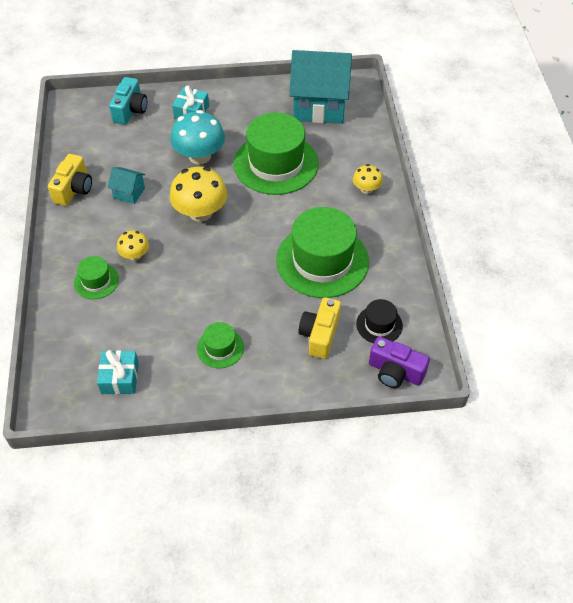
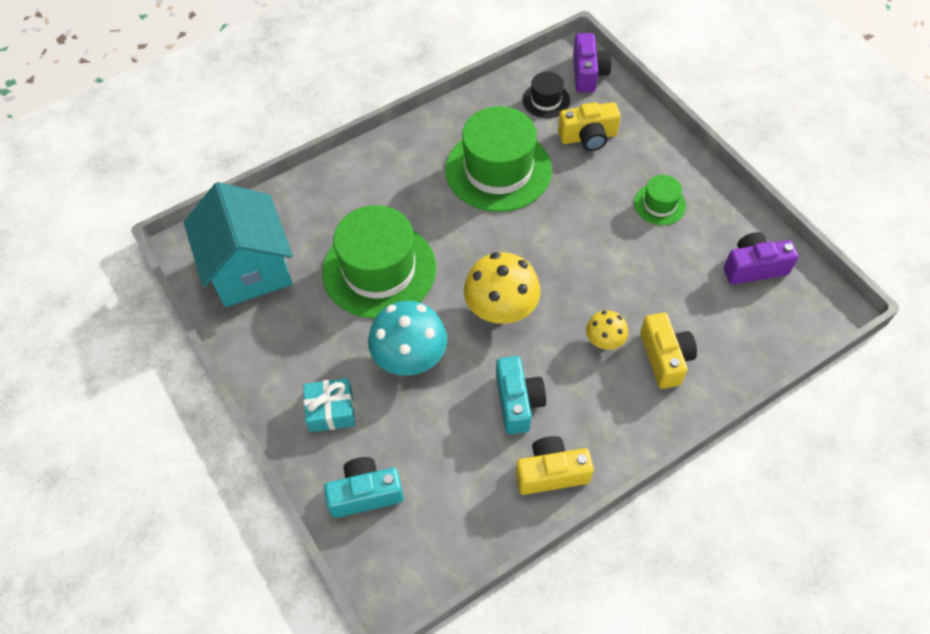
camera: 115 degrees left, 5 degrees up
green hat [74,256,119,299] -> yellow camera [640,313,697,389]
turquoise gift [97,350,139,394] -> purple camera [724,232,799,285]
turquoise house [107,167,145,204] -> turquoise camera [496,356,546,434]
yellow mushroom [353,164,383,194] -> none

